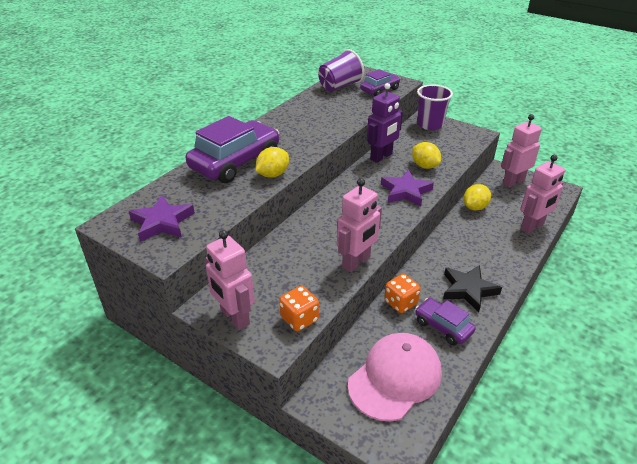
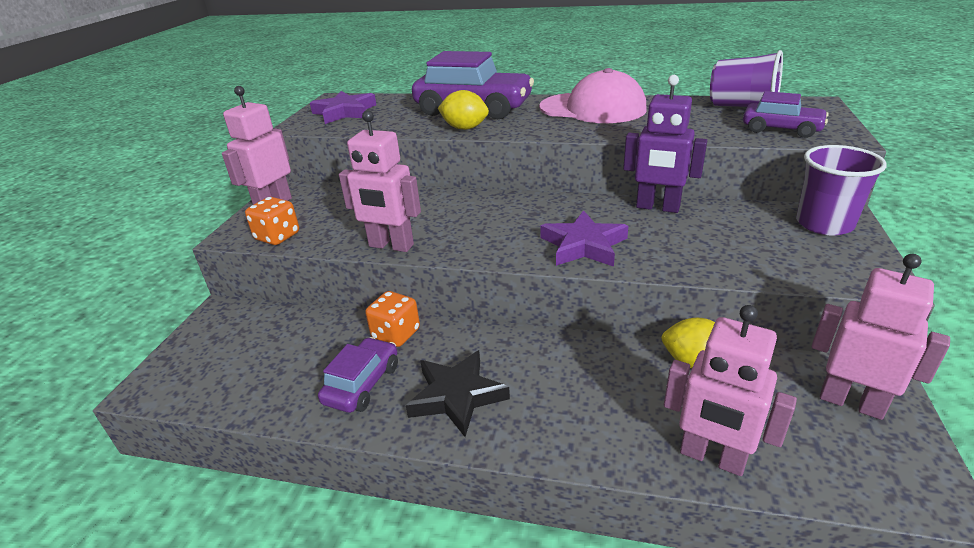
camera: 70 degrees right, 5 degrees down
pink cap [348,333,442,421] -> pink cap moved to [539,68,646,123]
yellow lemon [412,142,441,169] -> none

